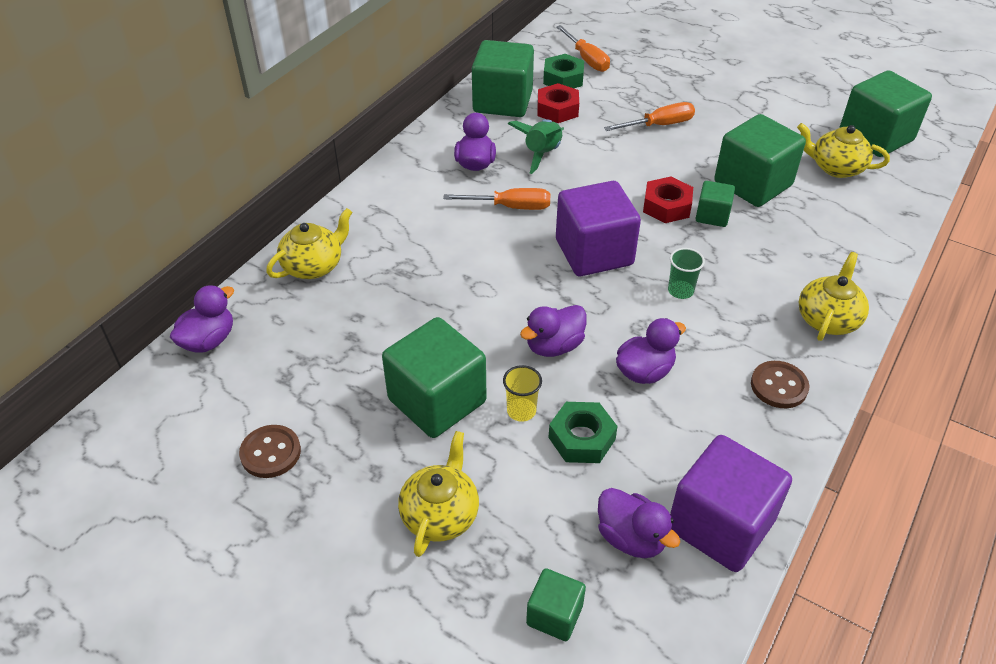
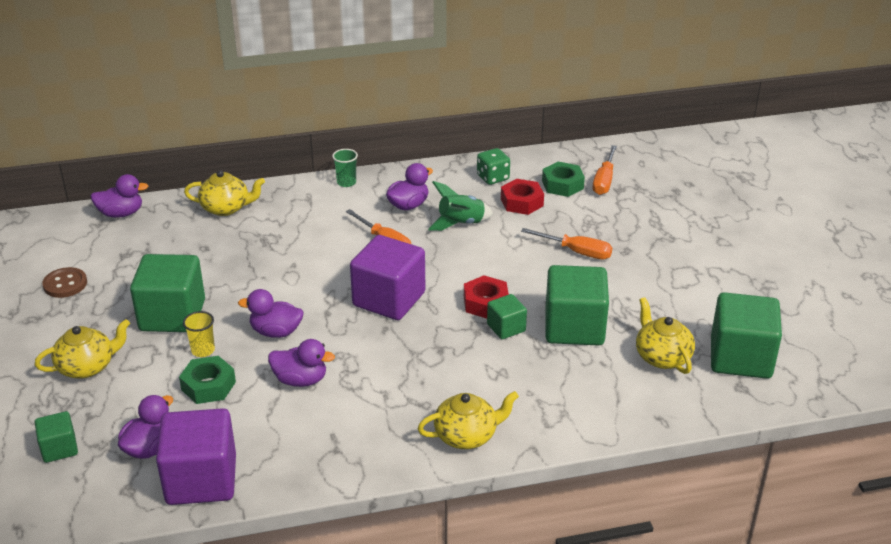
camera: 45 degrees right, 10 degrees down
green cube [472,40,534,117] -> green dice [477,148,510,185]
purple duck [598,488,680,558] -> purple duck turned 150 degrees counterclockwise [118,395,173,459]
green cup [668,248,705,299] -> green cup moved to [332,149,358,187]
brown button [751,361,810,408] -> none

